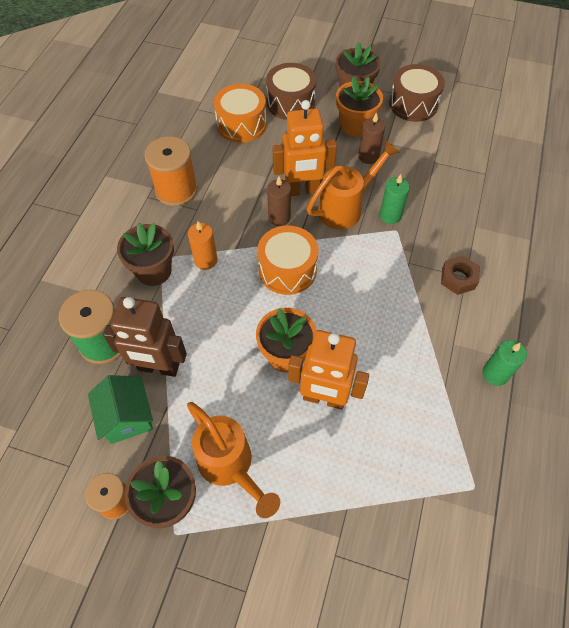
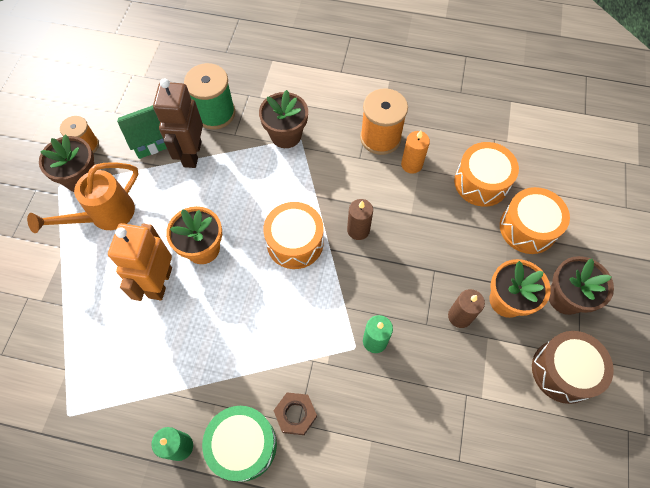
camera: 85 degrees right, 5 degrees up
orange candle [188,221,218,270] -> orange candle moved to [401,130,430,174]
brown drum [266,63,316,120] -> orange drum [500,187,570,254]
orange robot [273,100,337,196] -> none
orange watering can [307,140,399,230] -> none
none -> green drum [202,406,277,482]

